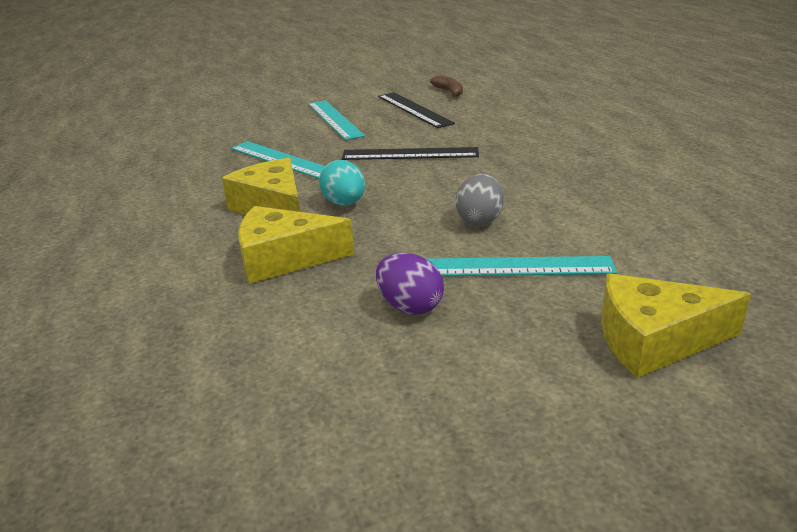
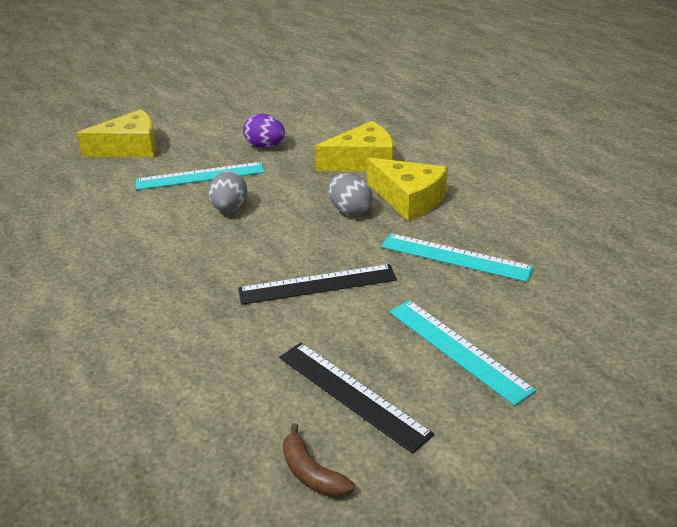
camera: 165 degrees right, 5 degrees up
turquoise egg [319,160,365,206] -> grey egg [328,174,373,216]

